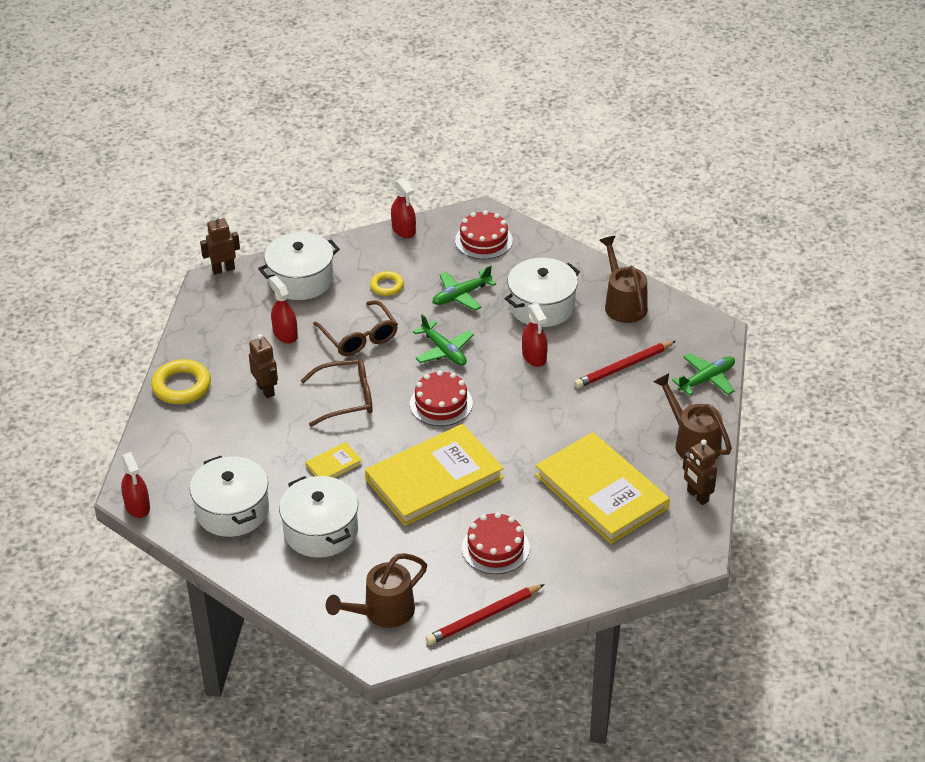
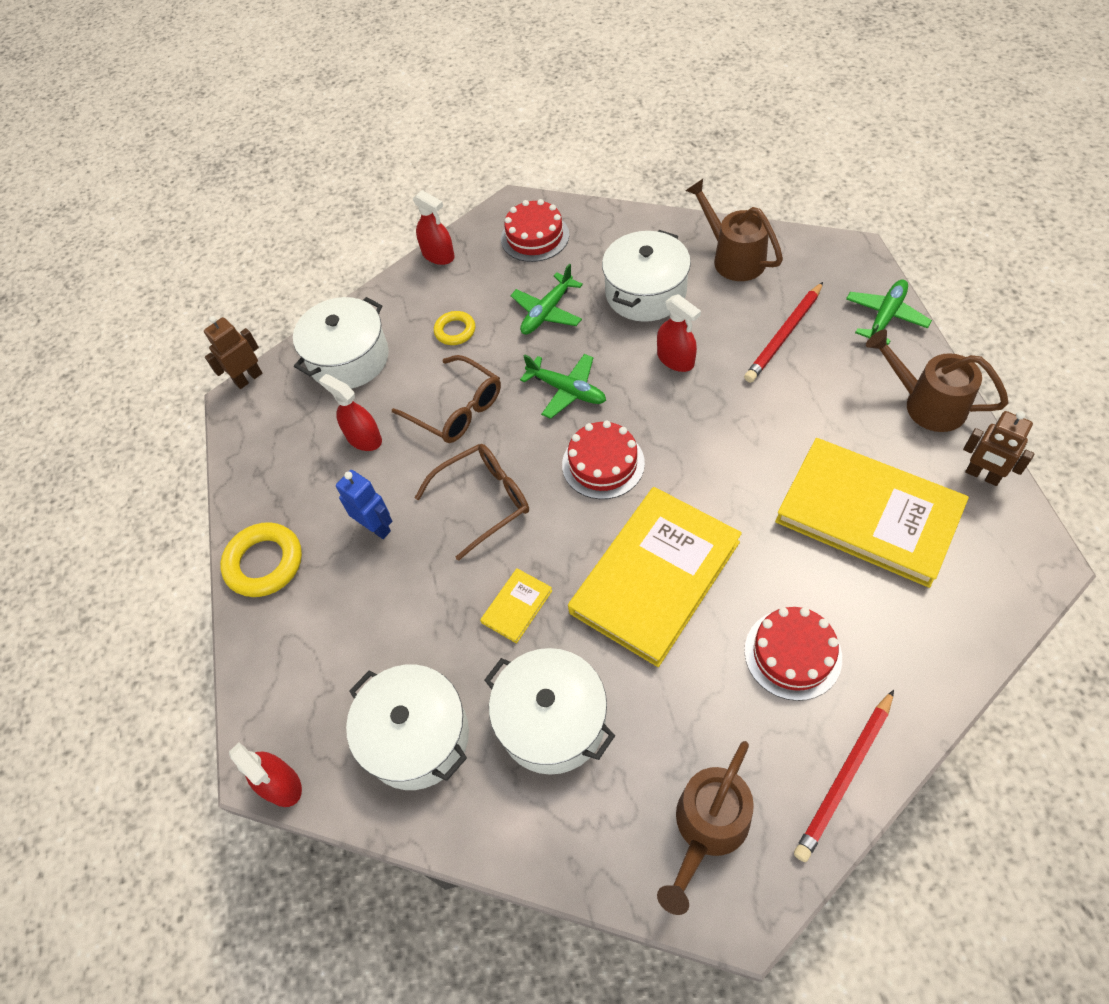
camera: 15 degrees left, 15 degrees up
brown robot [249,334,278,398] -> blue robot [336,470,392,539]

